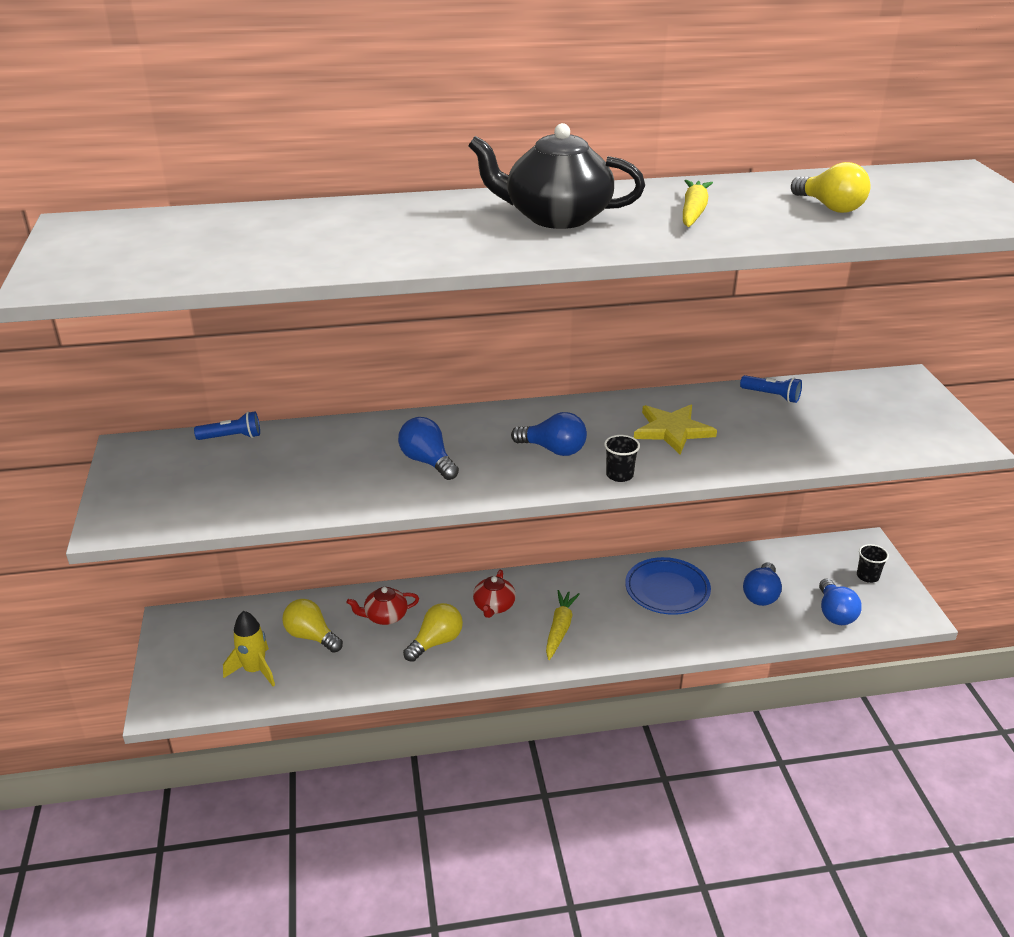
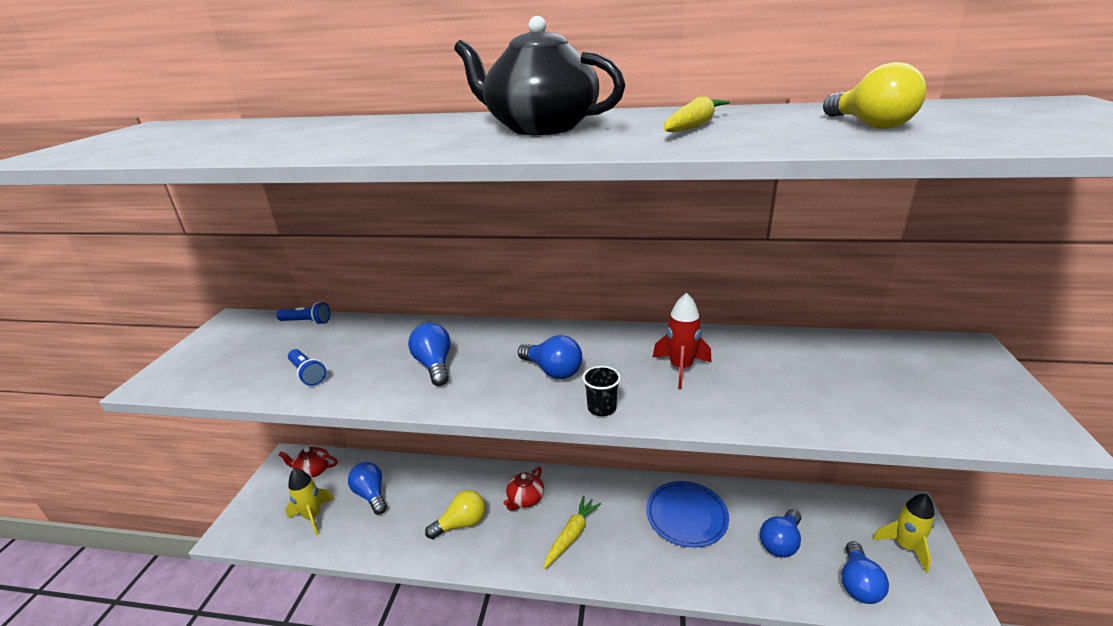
camera: 20 degrees right, 5 degrees down
yellow light bulb [282,599,343,653] -> blue light bulb [348,462,387,515]
red teapot [346,587,419,625] -> red teapot moved to [279,447,338,478]
yellow star [634,405,717,454] -> red rocket [653,293,711,389]
blue flashlight [740,375,802,403] -> blue flashlight moved to [288,349,326,386]
black cup [857,544,889,583] -> yellow rocket [872,494,935,573]

